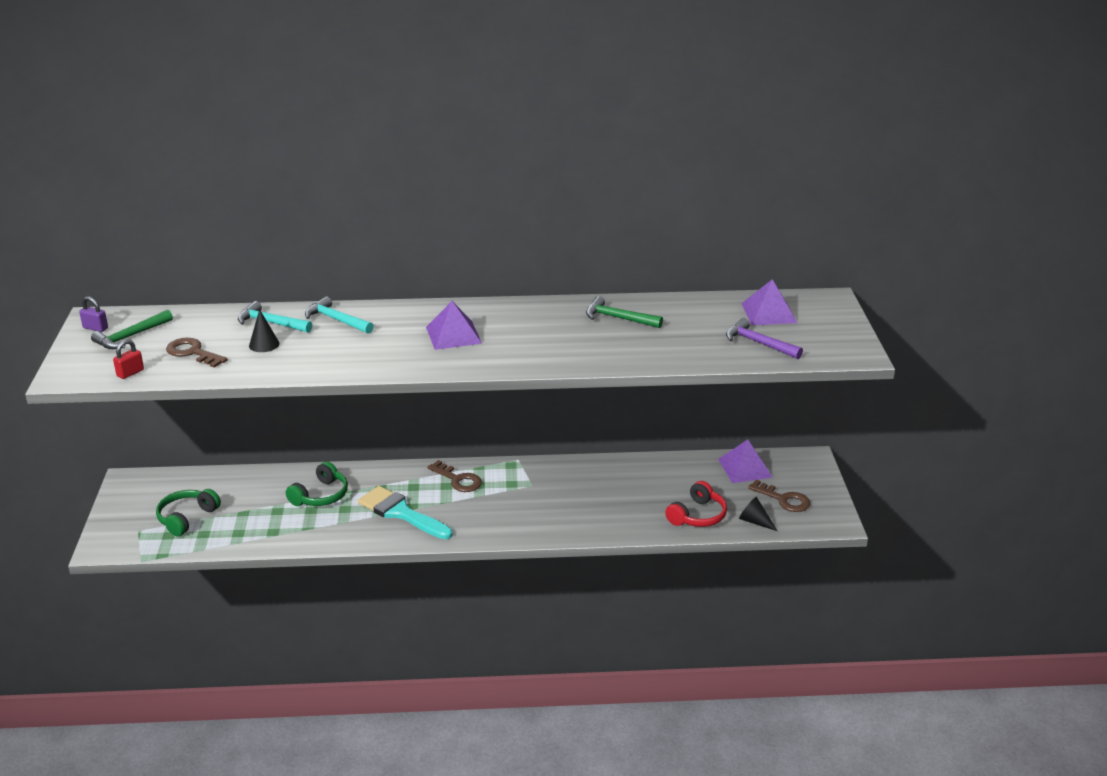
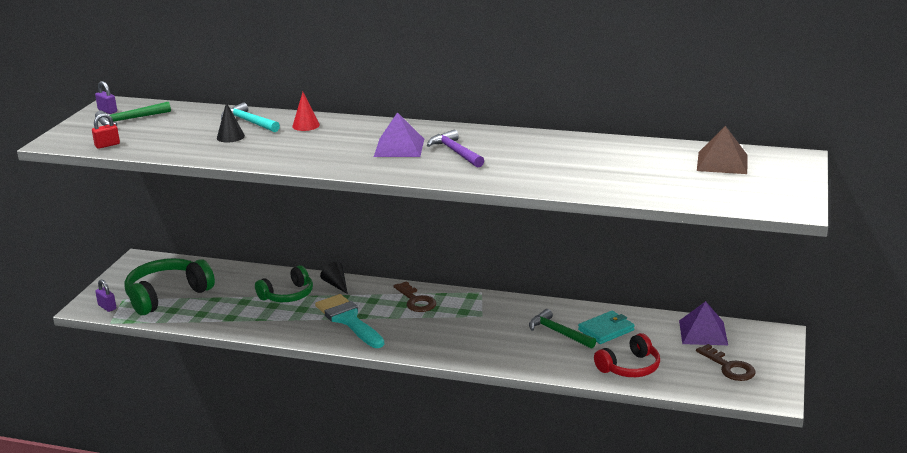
camera: 20 degrees right, 5 degrees down
green headphones [156,489,221,536] -> green headphones [124,258,215,315], size x1.54
brown key [166,338,228,368] -> none
turquoise hammer [305,296,374,334] -> red cone [292,92,320,131]
green hammer [586,296,663,328] -> green hammer moved to [529,309,596,349]
purple hammer [726,318,803,359] -> purple hammer moved to [427,130,484,168]
black cone [739,497,777,531] -> black cone moved to [320,262,348,294]
purple pyramid [741,279,797,325] -> brown pyramid [697,126,748,174]
none -> purple padlock [95,279,116,312]
none -> turquoise wallet [578,311,635,344]

